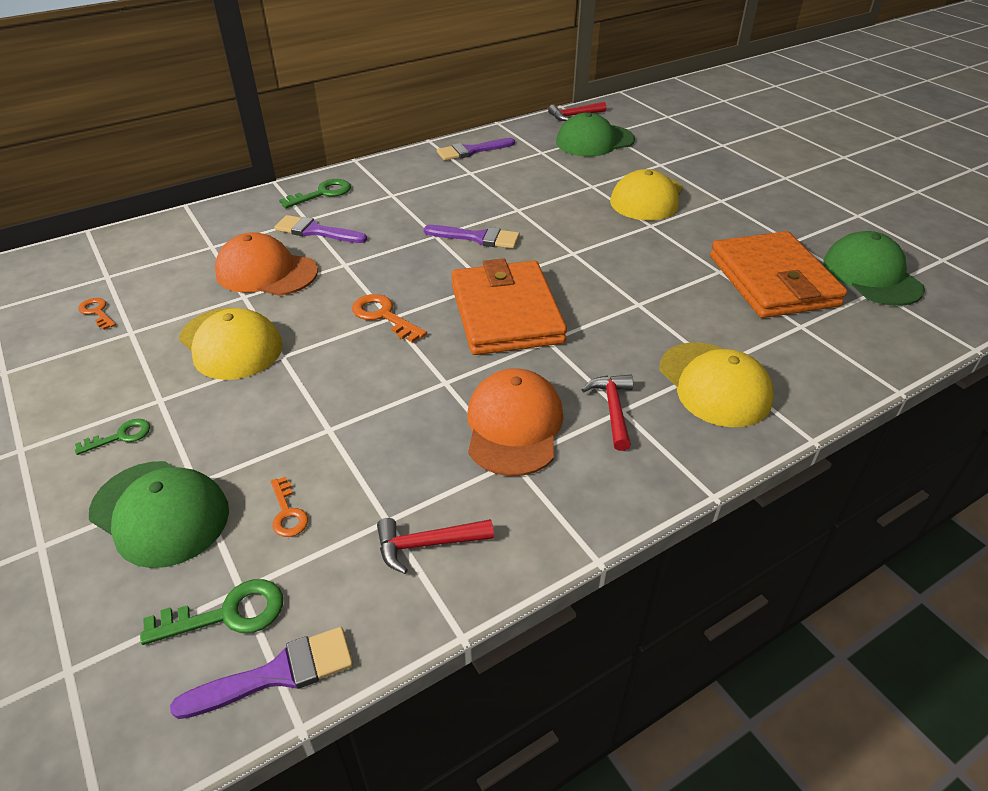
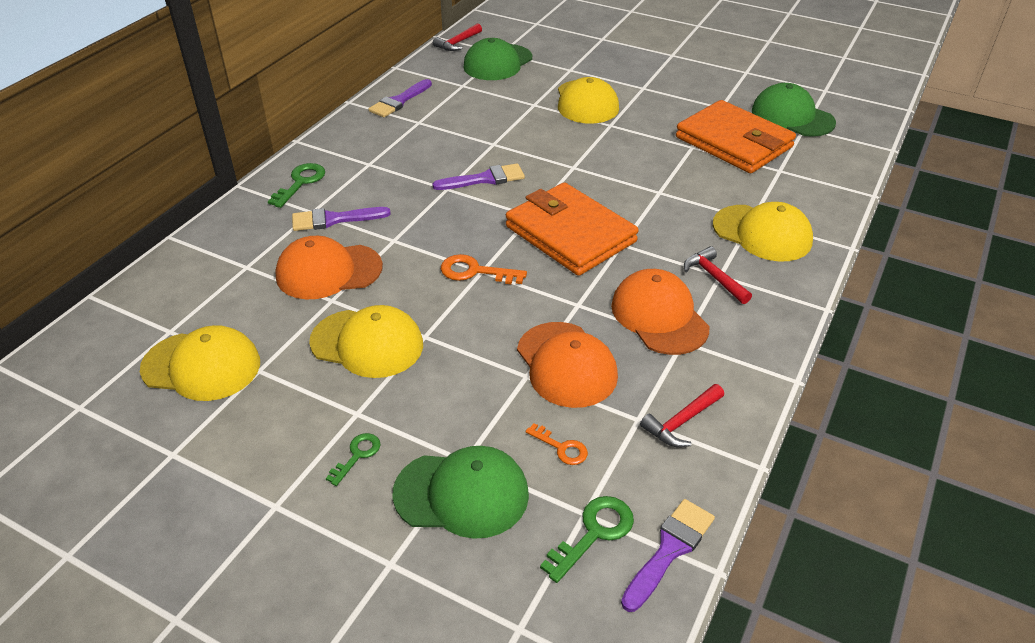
camera: 30 degrees left, 0 degrees up
orange key [78,298,116,330] -> yellow cap [140,325,260,401]
none -> orange cap [517,322,618,408]

